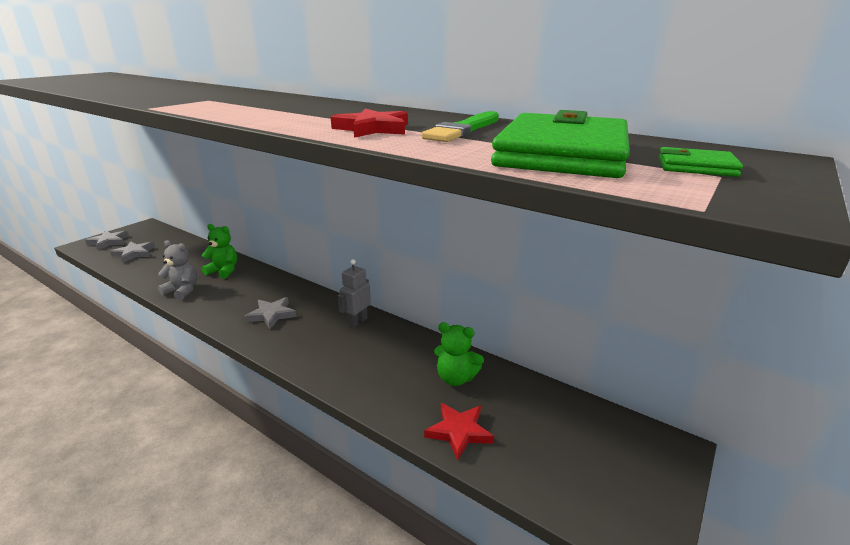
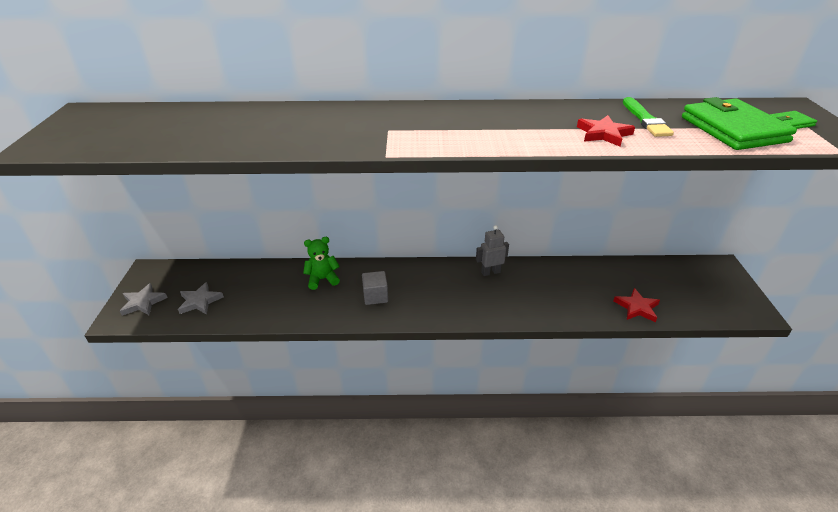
camera: 35 degrees left, 10 degrees up
grey teddy bear [158,240,197,300] -> none
grey star [244,297,297,329] -> none
grey robot [338,259,371,328] -> grey robot turned 75 degrees clockwise [476,225,509,276]
green teddy bear [434,322,484,386] -> none
none -> grey cube [362,271,388,305]

